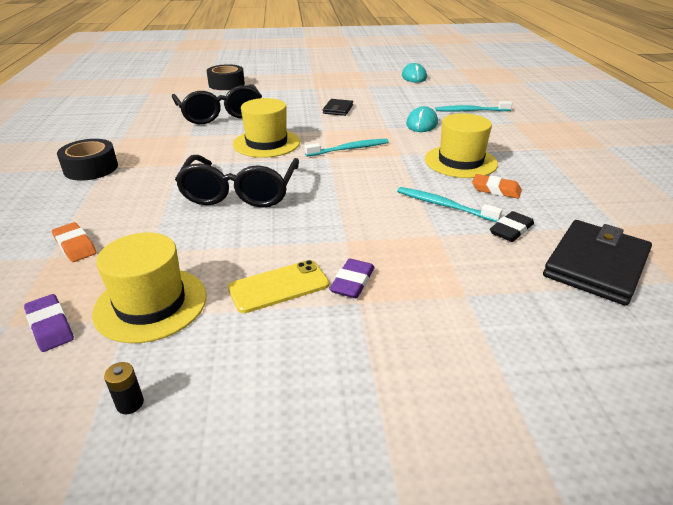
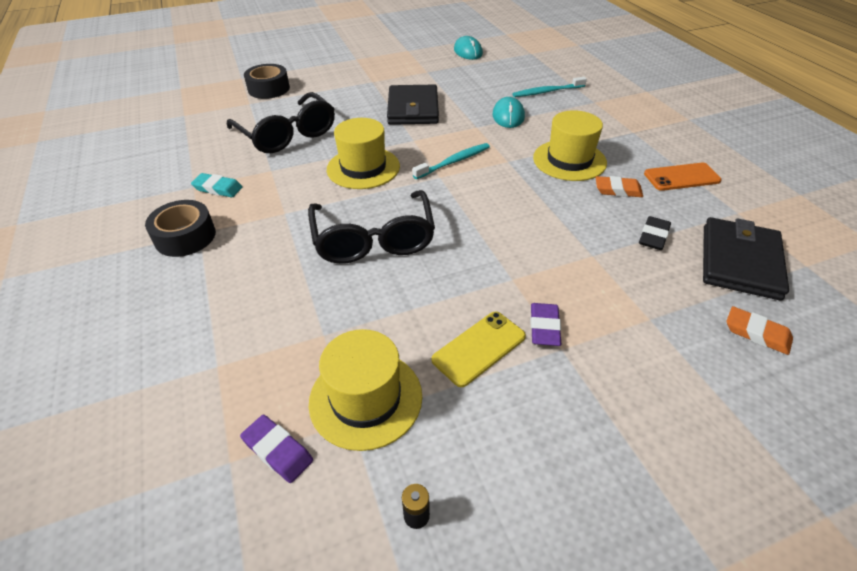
camera: 15 degrees left, 10 degrees up
orange eraser [52,222,97,262] -> orange eraser moved to [727,306,793,355]
black wallet [323,99,353,116] -> black wallet [387,85,439,125], size x1.89
turquoise toothbrush [397,187,502,222] -> none
none -> turquoise eraser [191,173,242,197]
none -> orange phone [644,163,722,191]

